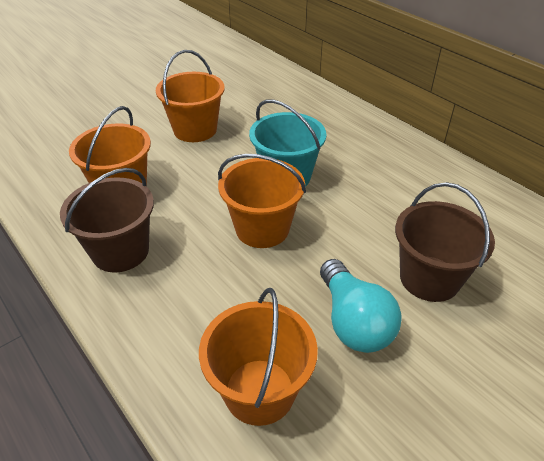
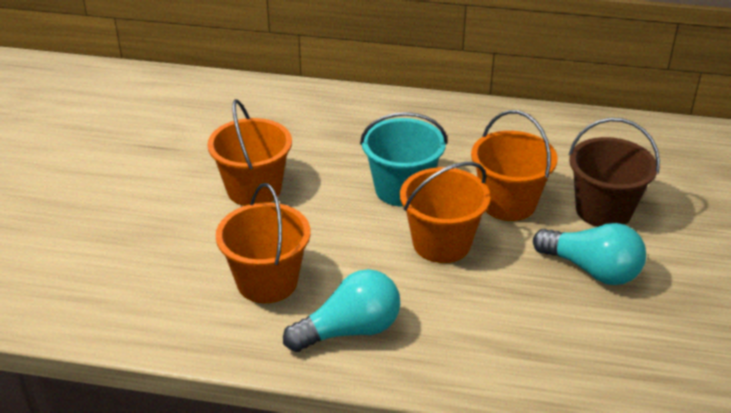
camera: 40 degrees left, 5 degrees down
brown bucket [60,168,154,273] -> turquoise light bulb [283,269,400,352]
orange bucket [199,288,318,426] -> orange bucket moved to [471,110,558,221]

